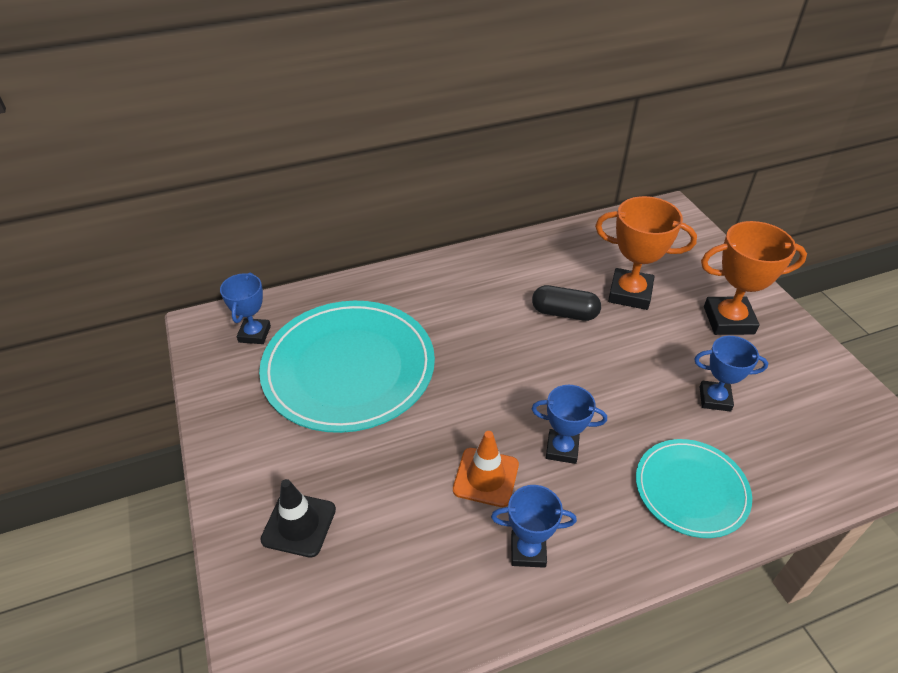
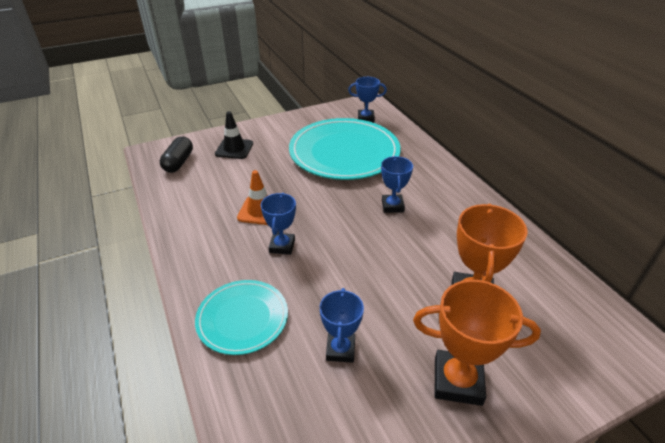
camera: 85 degrees right, 5 degrees down
blue trophy [491,485,577,568] -> blue trophy moved to [381,156,413,213]
black capsule [532,285,601,321] -> black capsule moved to [160,136,193,173]
orange trophy [701,221,807,335] -> orange trophy turned 75 degrees counterclockwise [413,280,541,406]

